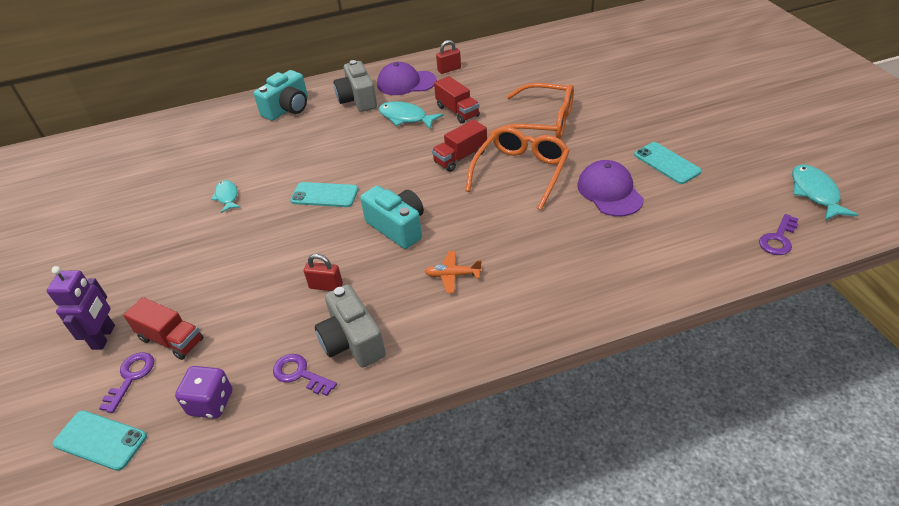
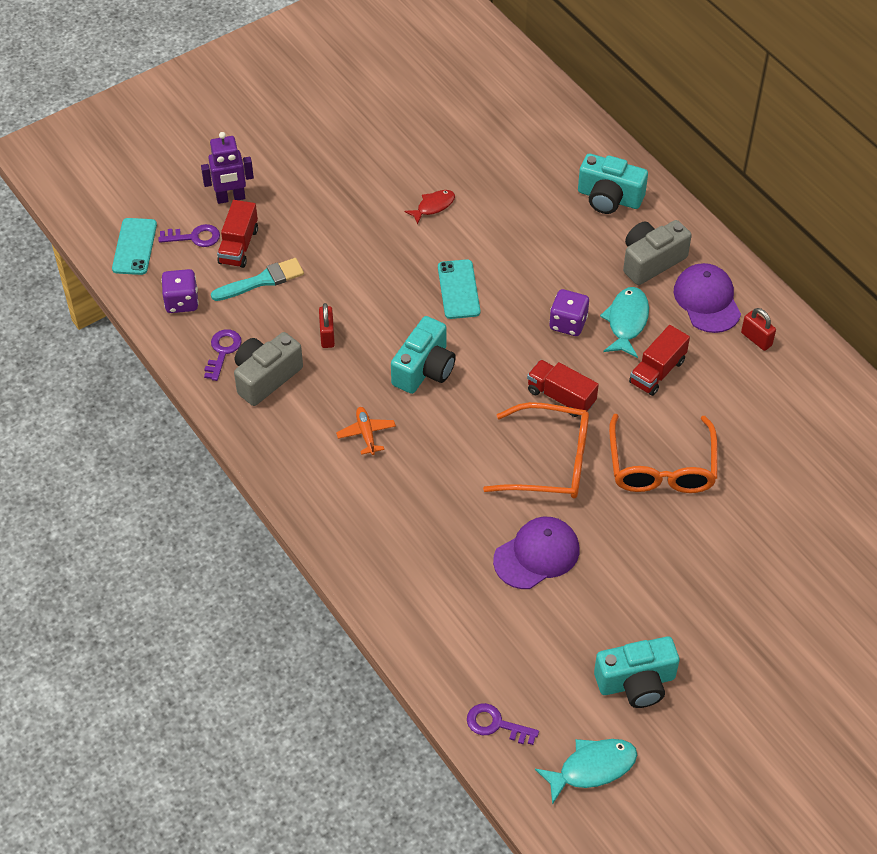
camera: 70 degrees right, 10 degrees up
turquoise fish [211,180,241,213] -> red fish [404,190,455,225]
turquoise phone [634,142,702,184] -> none
none -> turquoise brush [211,258,304,301]
none -> purple dice [549,289,589,336]
none -> turquoise camera [594,636,679,708]

